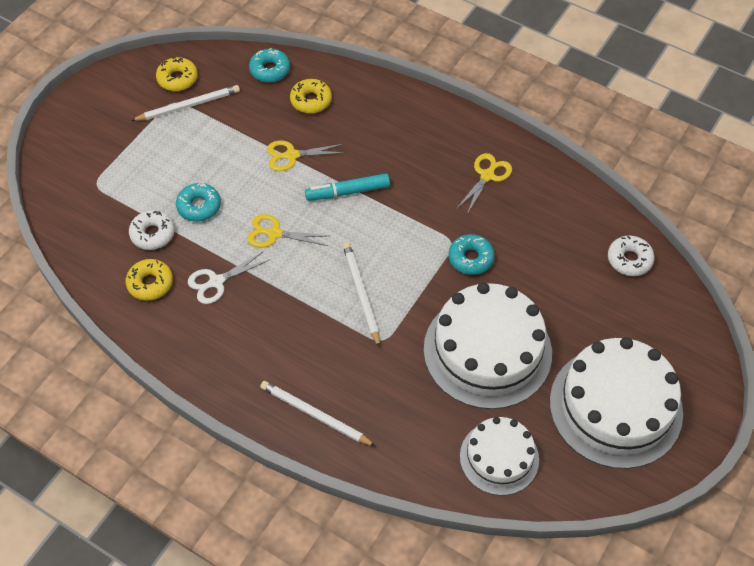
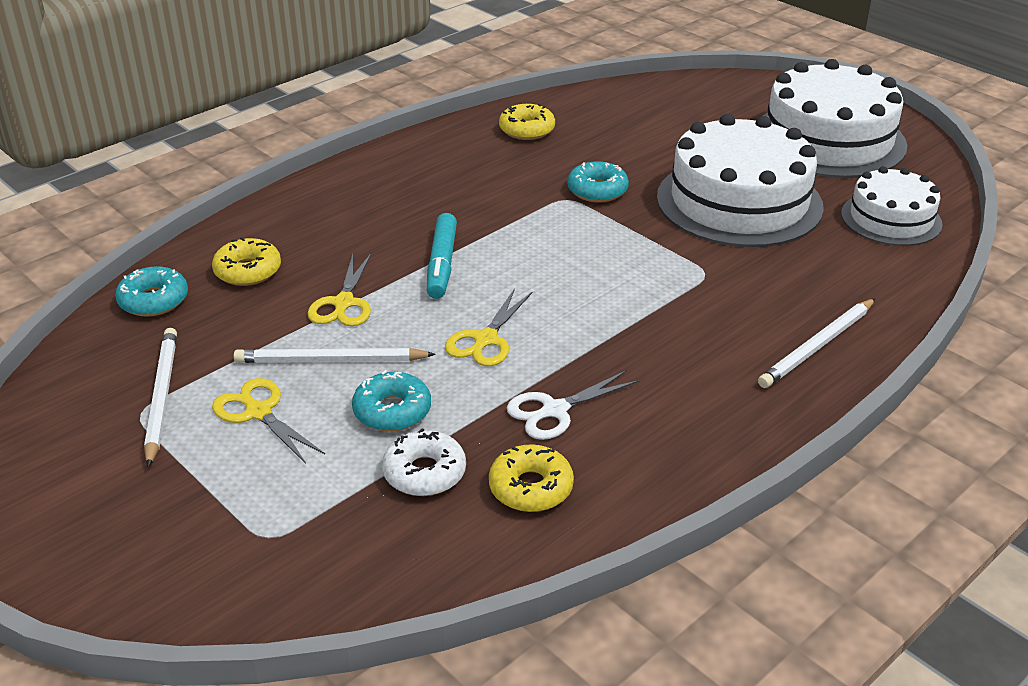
camera: 75 degrees left, 20 degrees down
yellow donut [156,57,198,91] -> yellow donut moved to [499,104,555,140]
white scissors [188,251,269,304] -> white scissors turned 75 degrees clockwise [507,370,640,440]
white pencil [343,242,380,348] -> white pencil moved to [234,348,436,363]
yellow scissors [456,153,512,214] -> yellow scissors moved to [212,378,325,464]
white donut [608,235,655,276] -> none

